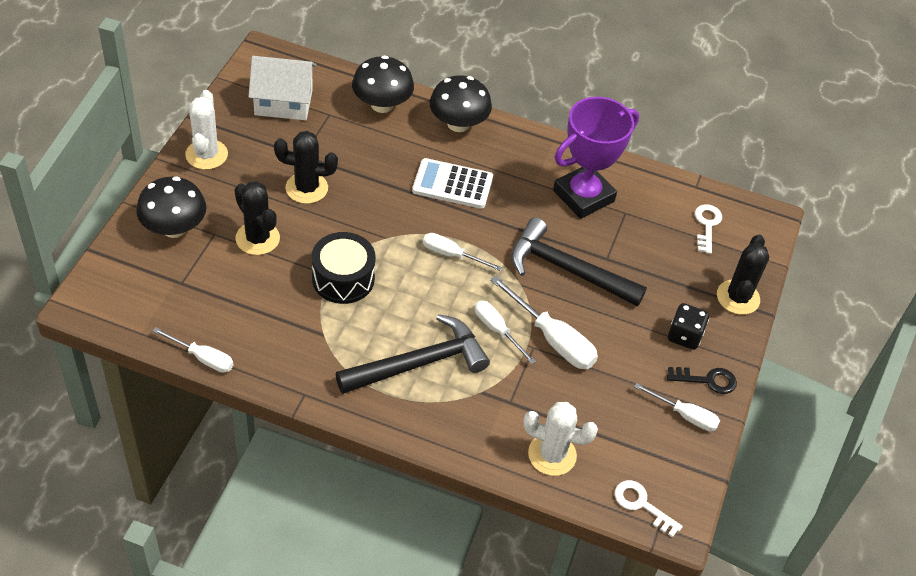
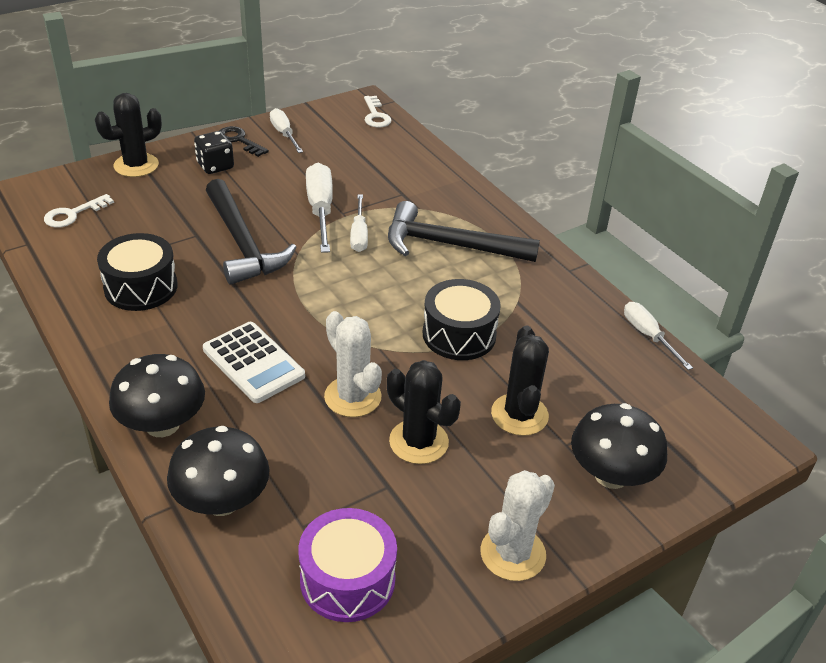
camera: 140 degrees left, 10 degrees down
white house [248,56,316,120] -> purple drum [298,508,397,622]
white screwdriver [423,233,502,271] -> none
white cactus [523,402,598,476] -> white cactus moved to [324,311,382,417]
purple trophy [553,97,639,219] -> black drum [97,233,178,311]

